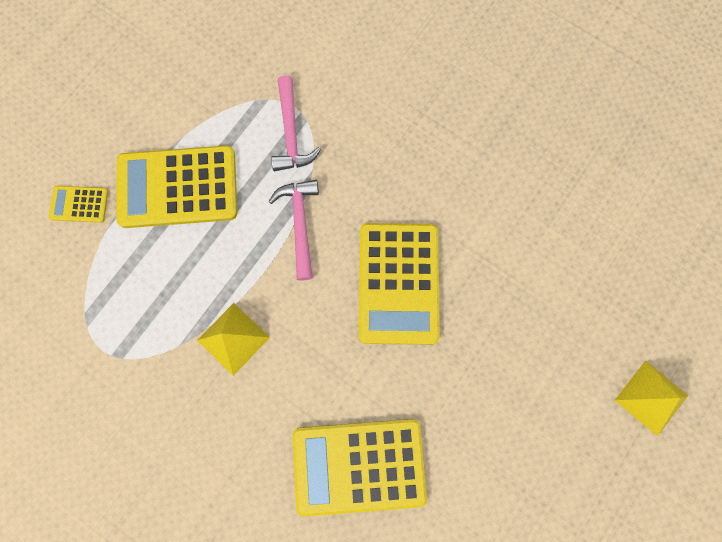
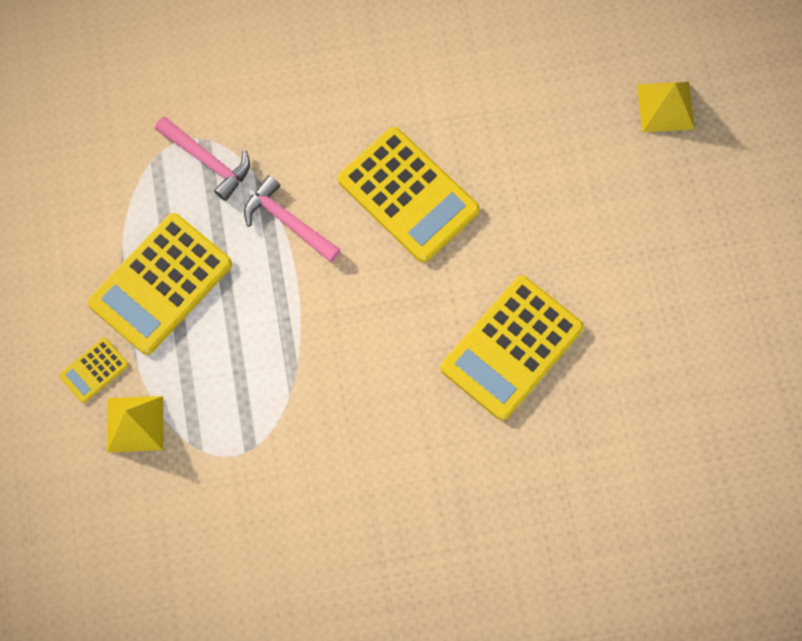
camera: 45 degrees left, 5 degrees down
yellow pyramid [197,303,270,376] -> yellow pyramid moved to [107,396,163,453]

